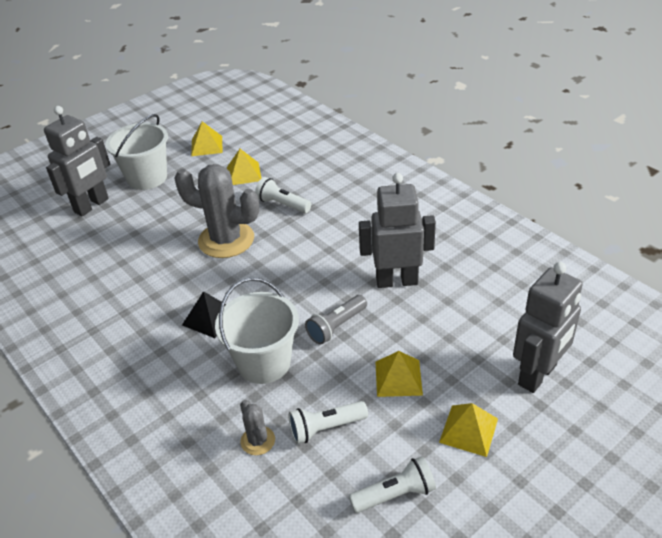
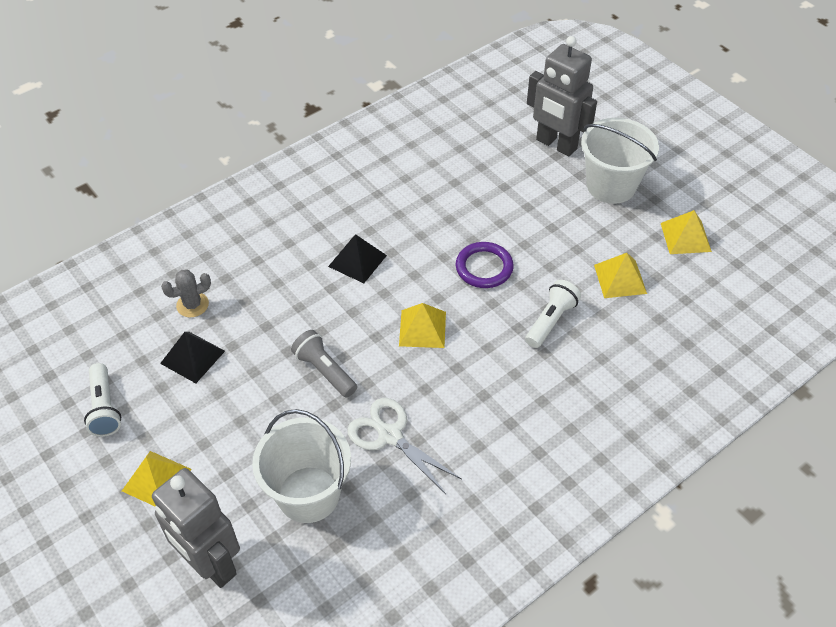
camera: 90 degrees right, 10 degrees up
grey cactus [174,164,259,258] -> purple ring [456,242,514,288]
white bucket [215,278,299,384] -> white bucket moved to [252,409,351,523]
white flashlight [289,401,368,444] -> black pyramid [160,332,225,383]
grey robot [359,173,436,288] -> white scissors [347,398,462,494]
yellow pyramid [375,351,423,397] -> yellow pyramid moved to [399,303,446,348]

